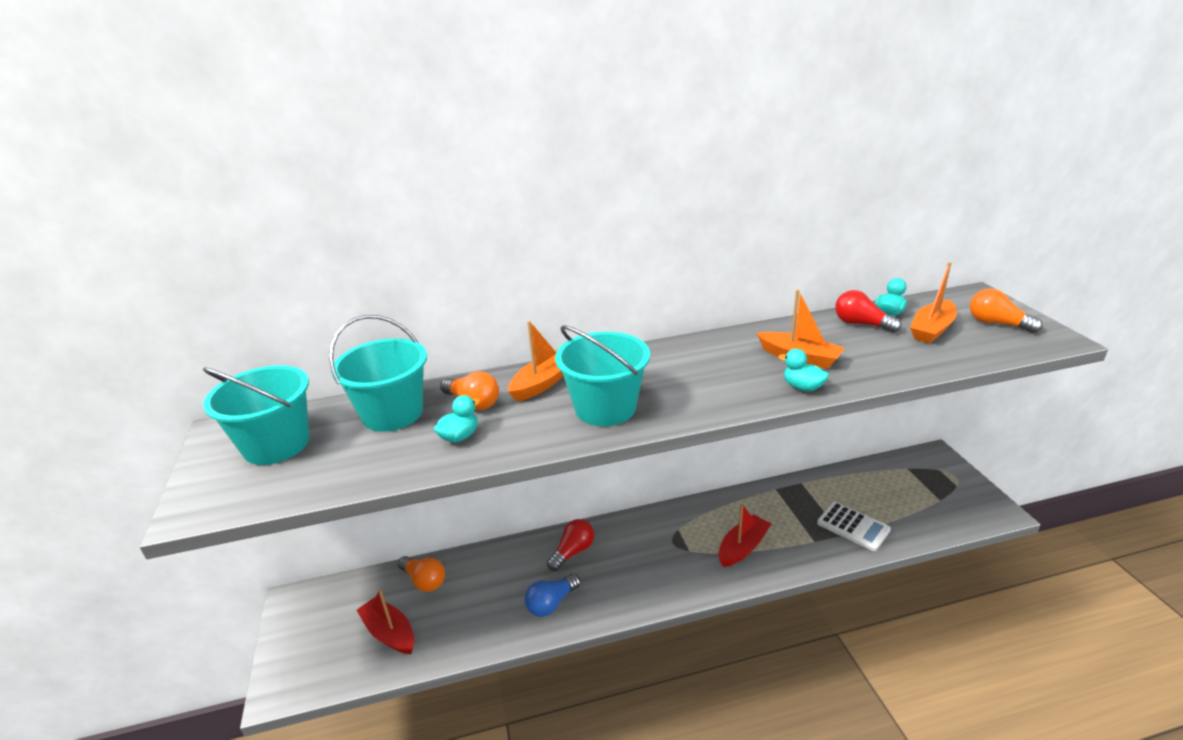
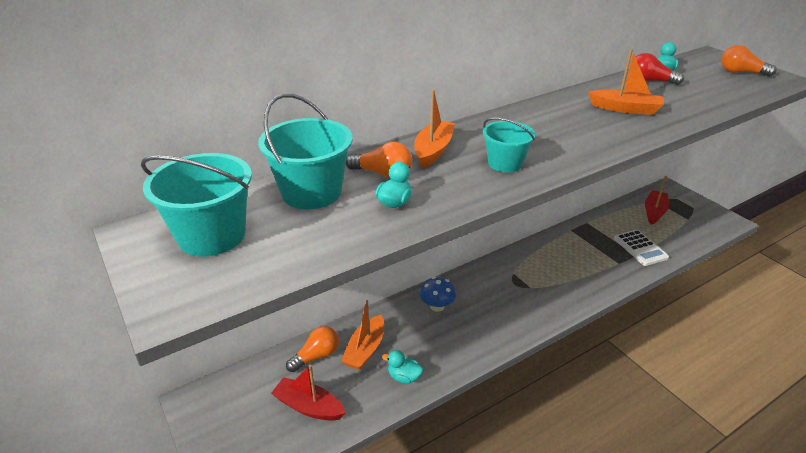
camera: 20 degrees left, 5 degrees up
orange light bulb [398,556,445,592] -> orange light bulb turned 60 degrees counterclockwise [286,326,339,372]
blue light bulb [525,574,580,617] -> none
red light bulb [547,519,594,571] -> blue mushroom [420,277,456,312]
turquoise bucket [555,325,650,426] -> turquoise bucket [483,118,535,172], size x0.62
red boat [718,504,771,567] -> red boat moved to [645,176,669,225]
turquoise duck [778,349,829,392] -> turquoise duck moved to [382,350,423,384]
white calculator [817,502,891,551] -> white calculator turned 45 degrees clockwise [614,230,669,266]
orange boat [910,262,957,344] -> orange boat moved to [341,300,384,370]

